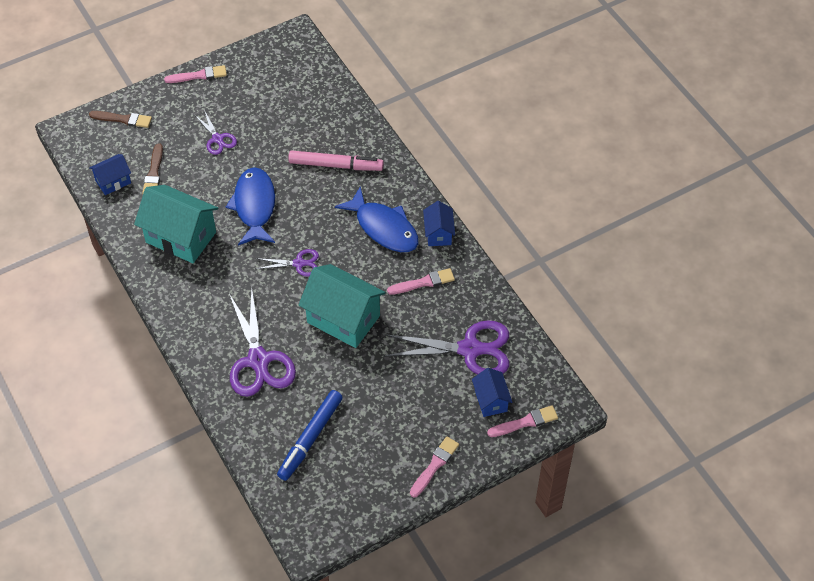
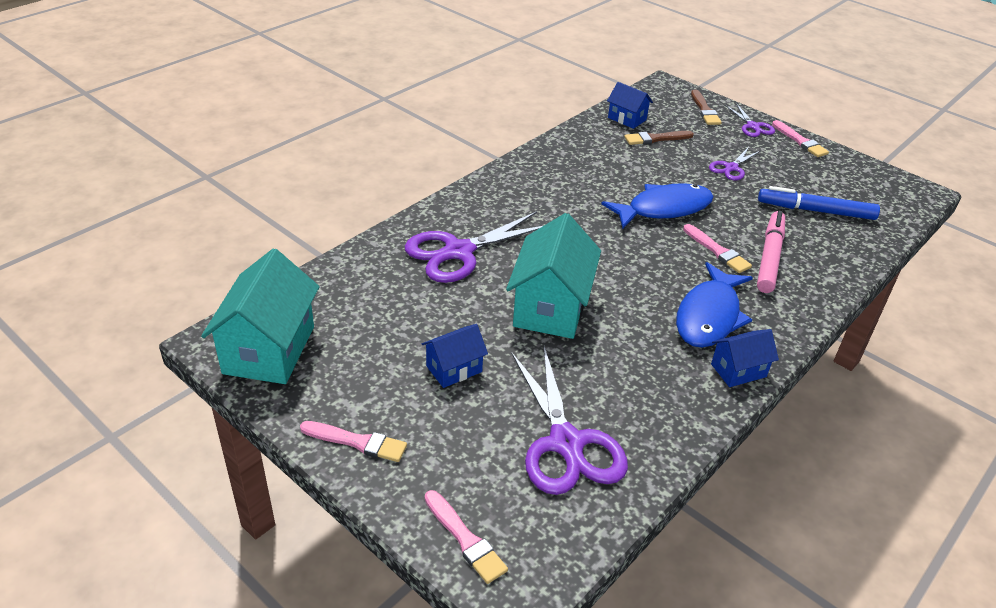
camera: 70 degrees right, 15 degrees down
turquoise house [134,185,218,263] -> turquoise house moved to [201,248,320,384]
purple scissors [256,249,319,277] -> purple scissors moved to [725,103,775,137]
blue marker [277,390,343,481] -> blue marker moved to [758,186,880,220]
pink marker [288,150,384,171] -> pink marker turned 150 degrees counterclockwise [757,211,785,293]
pink brush [387,268,455,295] -> pink brush moved to [683,224,752,273]
blue house [472,368,512,417] -> blue house moved to [422,324,488,388]

